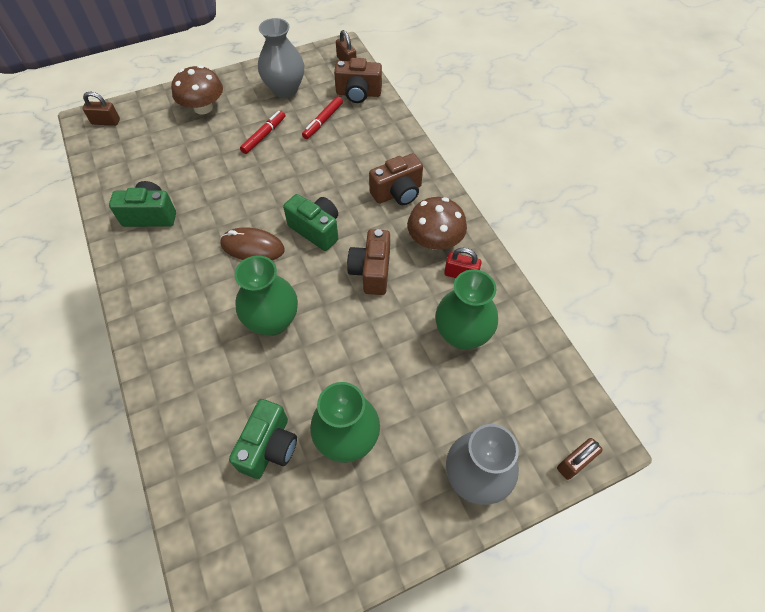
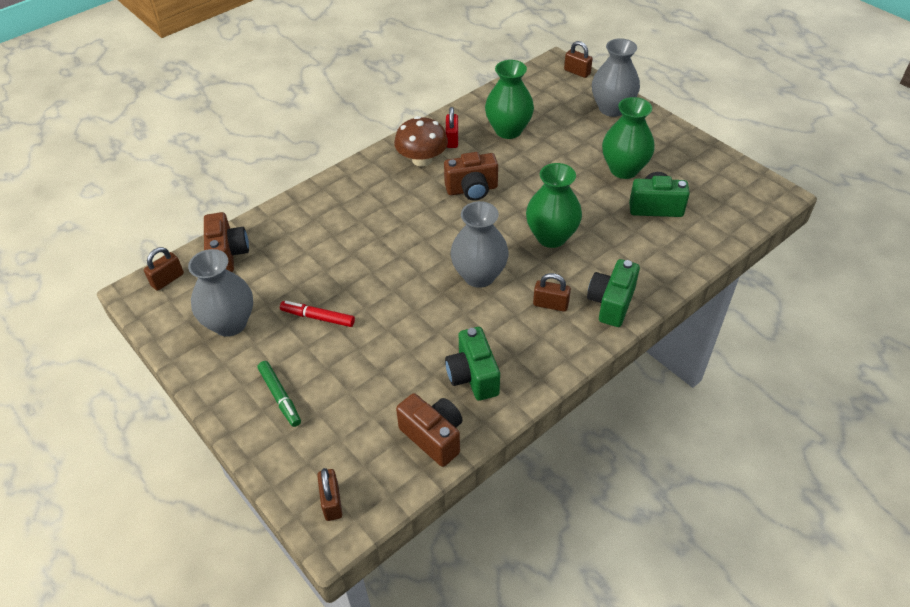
camera: 105 degrees left, 10 degrees down
brown mushroom [171,65,223,115] -> green marker [258,361,301,427]
brown mouse [220,227,285,260] -> grey vase [450,201,509,288]
green camera [283,194,338,251] -> green camera moved to [587,259,640,327]
red marker [302,96,343,139] -> none
brown camera [369,153,423,205] -> brown camera moved to [396,393,463,467]
none -> brown padlock [533,273,571,312]

